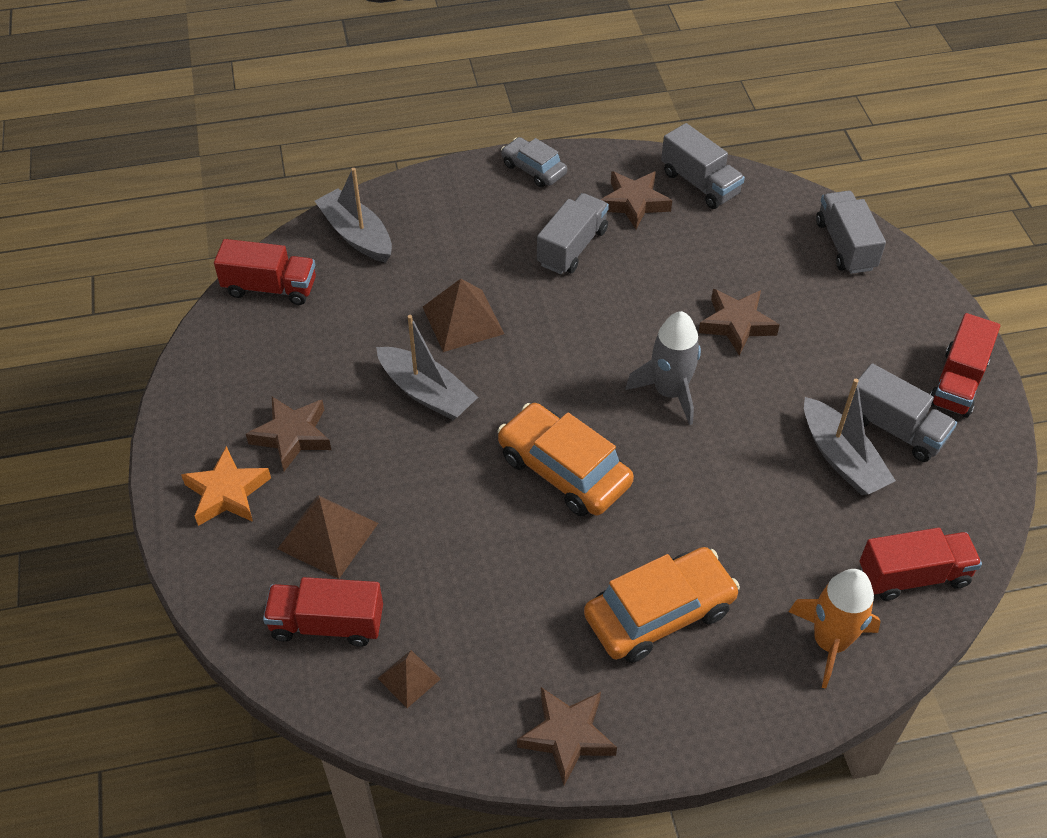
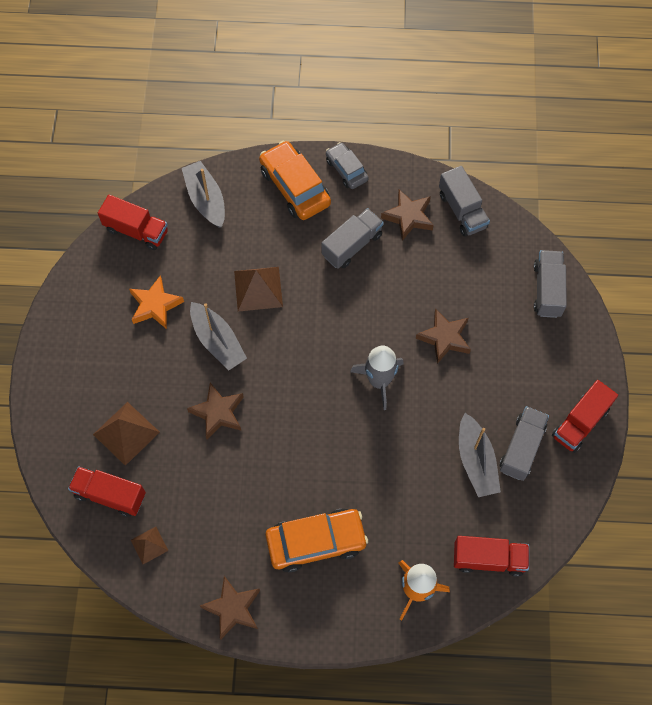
camera: 15 degrees right, 15 degrees up
orange star [181,446,271,526] -> orange star moved to [129,275,184,329]
brown star [246,397,331,471] -> brown star moved to [187,383,244,440]
orange car [498,403,634,516] -> orange car moved to [259,141,331,220]
grey truck [857,363,957,462] -> grey truck turned 120 degrees counterclockwise [499,406,549,481]

